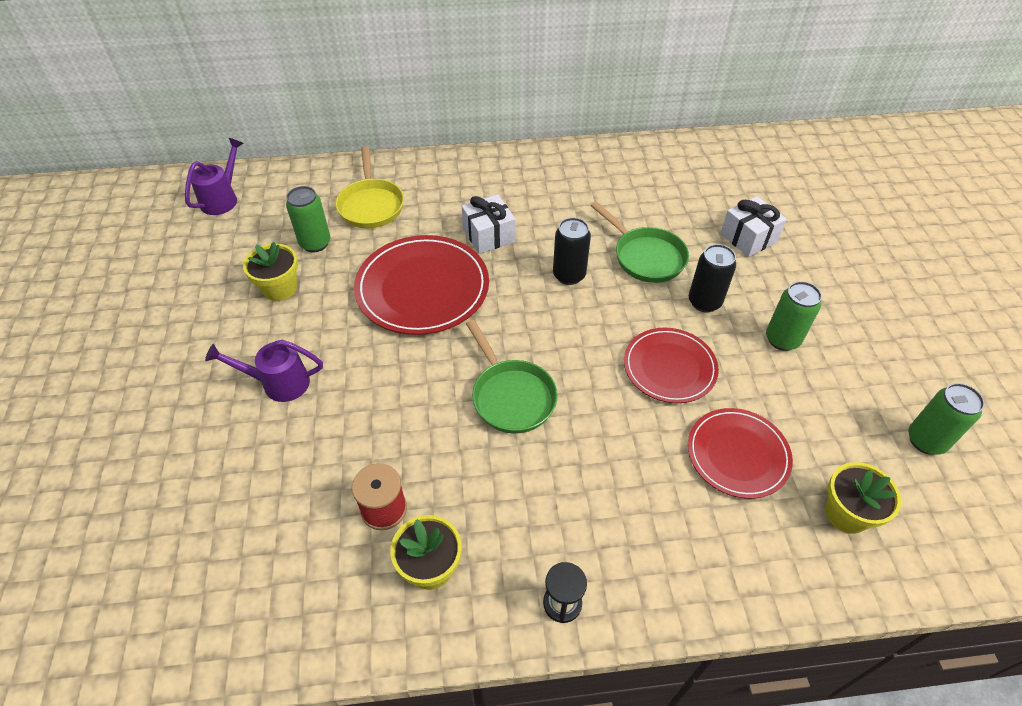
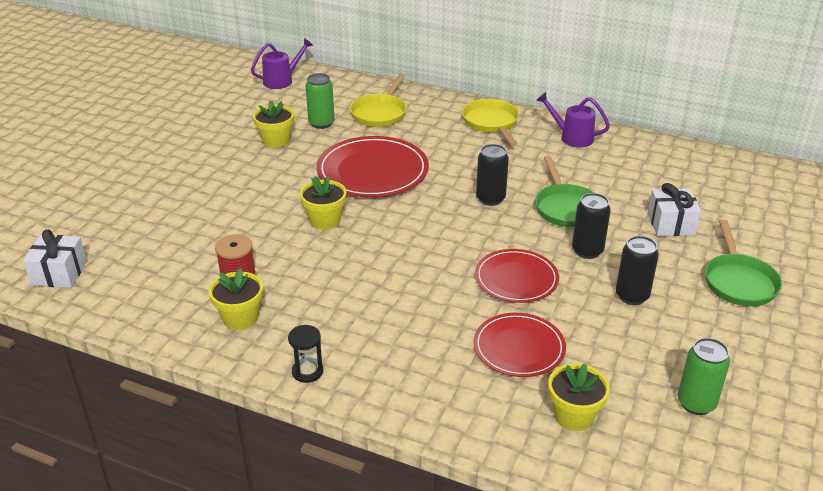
camera: 30 degrees right, 15 degrees down
purple watering can [205,340,323,402] -> purple watering can moved to [536,92,610,147]
white gift [462,194,515,254] -> white gift moved to [23,229,87,288]
green pan [466,320,558,434] -> green pan moved to [705,220,782,306]
green can [766,281,822,351] -> black can [616,236,659,305]
none -> yellow flower pot [300,176,347,230]
none -> yellow pan [462,99,519,146]

